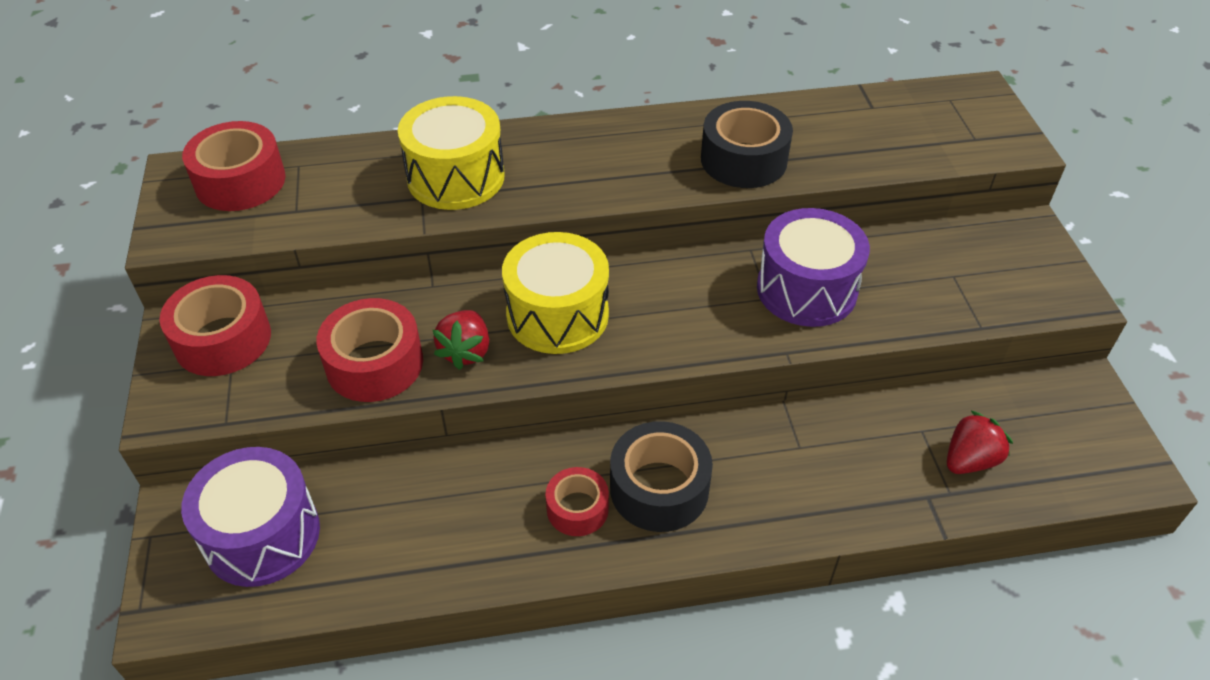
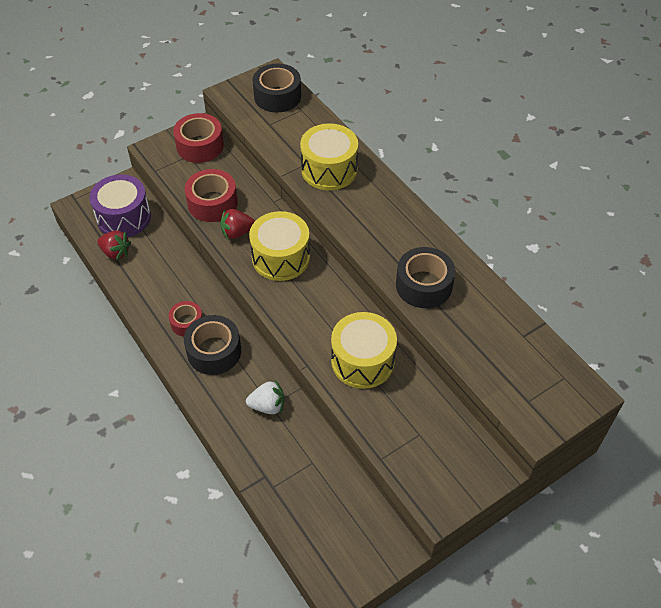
camera: 65 degrees right, 5 degrees up
red tape [182,121,286,211] -> black tape [252,64,301,113]
purple drum [757,208,870,327] -> yellow drum [331,312,397,389]
red strawberry [947,410,1013,474] -> red strawberry moved to [97,230,131,260]
none -> white strawberry [246,380,284,414]

